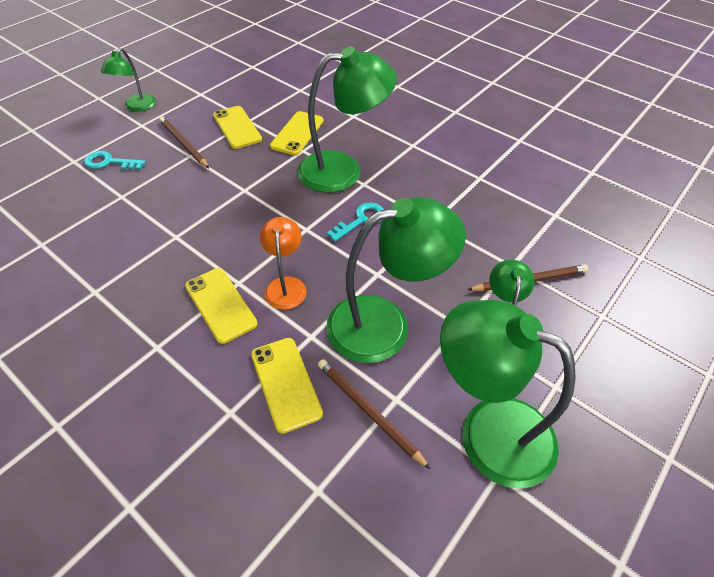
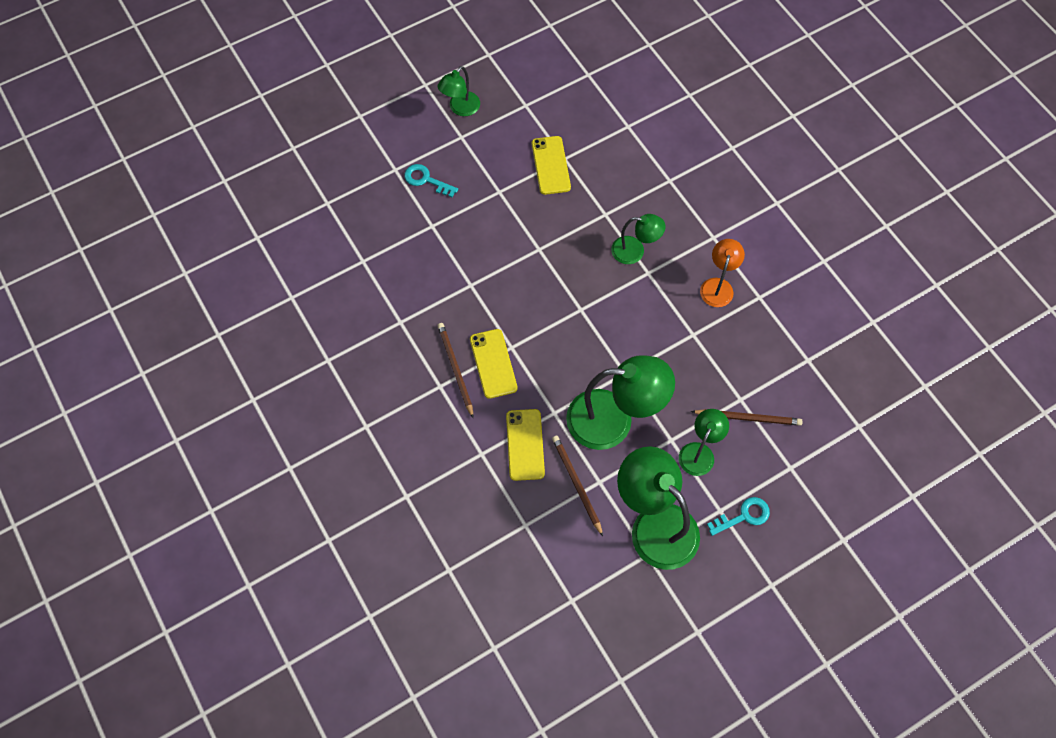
camera: 20 degrees right, 15 degrees up
brown pencil [159,116,209,168] -> brown pencil moved to [437,323,473,418]
orange lamp [260,217,307,310] -> orange lamp moved to [700,239,745,307]
yellow phone [270,111,324,155] -> none
green lamp [297,46,397,193] -> green lamp [611,214,666,264], size x0.54
turquoise key [327,202,384,242] -> turquoise key moved to [707,497,770,536]

